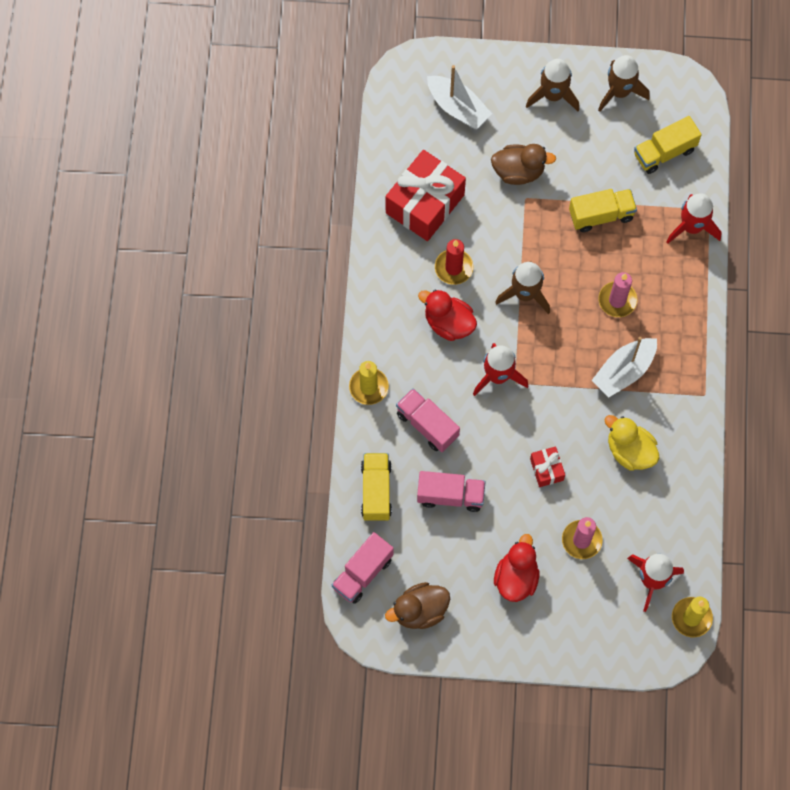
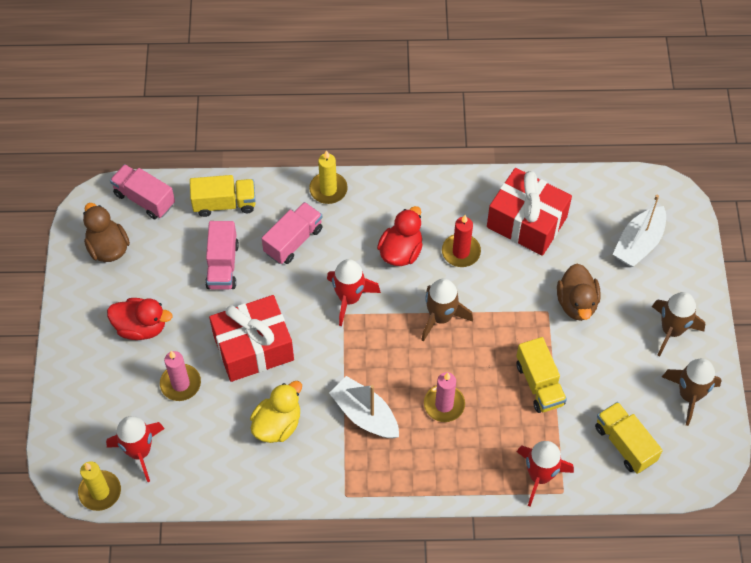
camera: 85 degrees right, 10 degrees down
red gift [530,446,565,487] -> red gift [209,295,294,382], size x2.13

